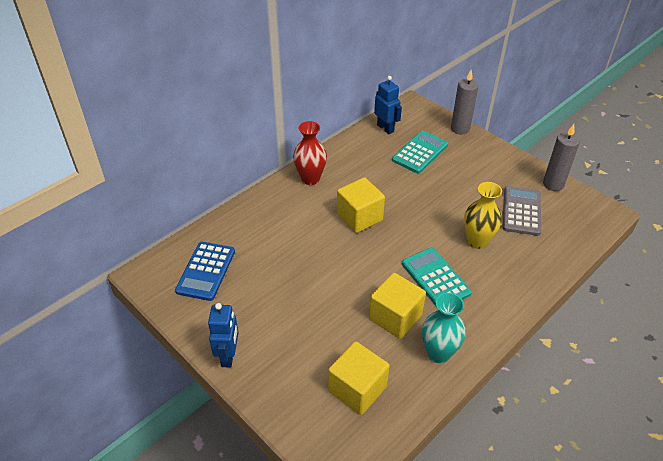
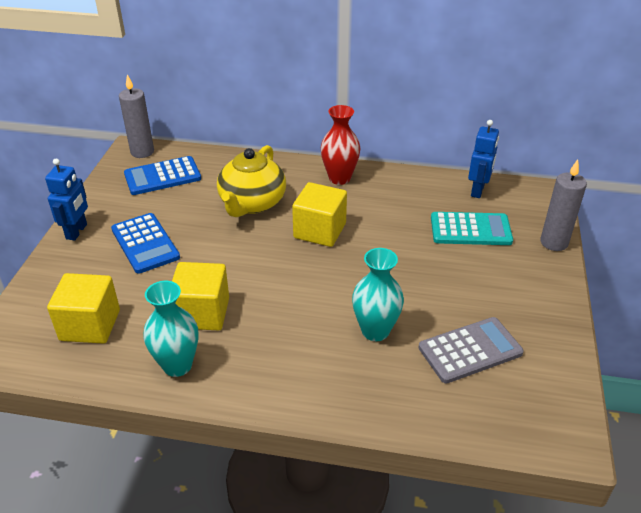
camera: 55 degrees right, 5 degrees down
blue robot [208,303,239,368] -> blue robot turned 45 degrees counterclockwise [45,159,88,241]
turquoise calculator [402,248,472,307] -> none
yellow vase [464,182,502,249] -> turquoise vase [352,248,404,341]
grey candle [543,124,580,191] -> grey candle moved to [119,74,154,158]
none -> blue calculator [111,213,180,274]
none -> yellow teapot [217,145,286,217]

